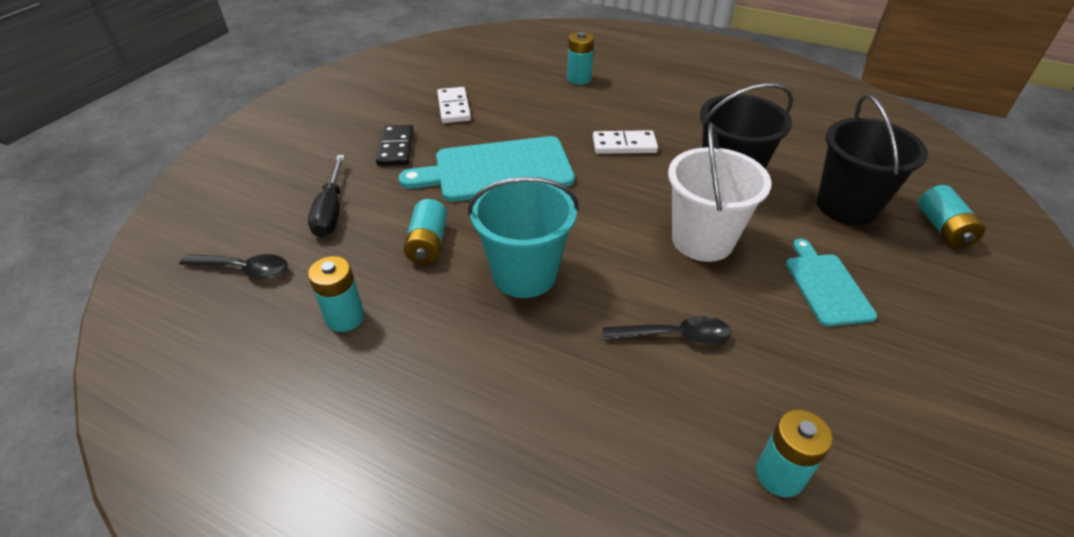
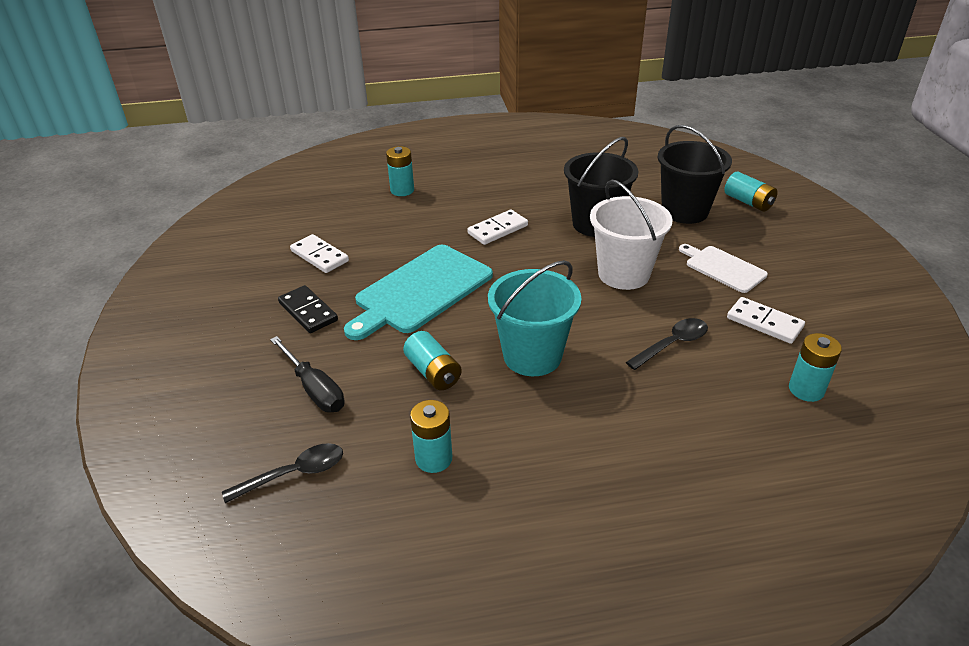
camera: 35 degrees left, 5 degrees down
turquoise cutting board [786,239,877,326] -> white cutting board [679,244,768,293]
none -> white domino [727,297,805,344]

